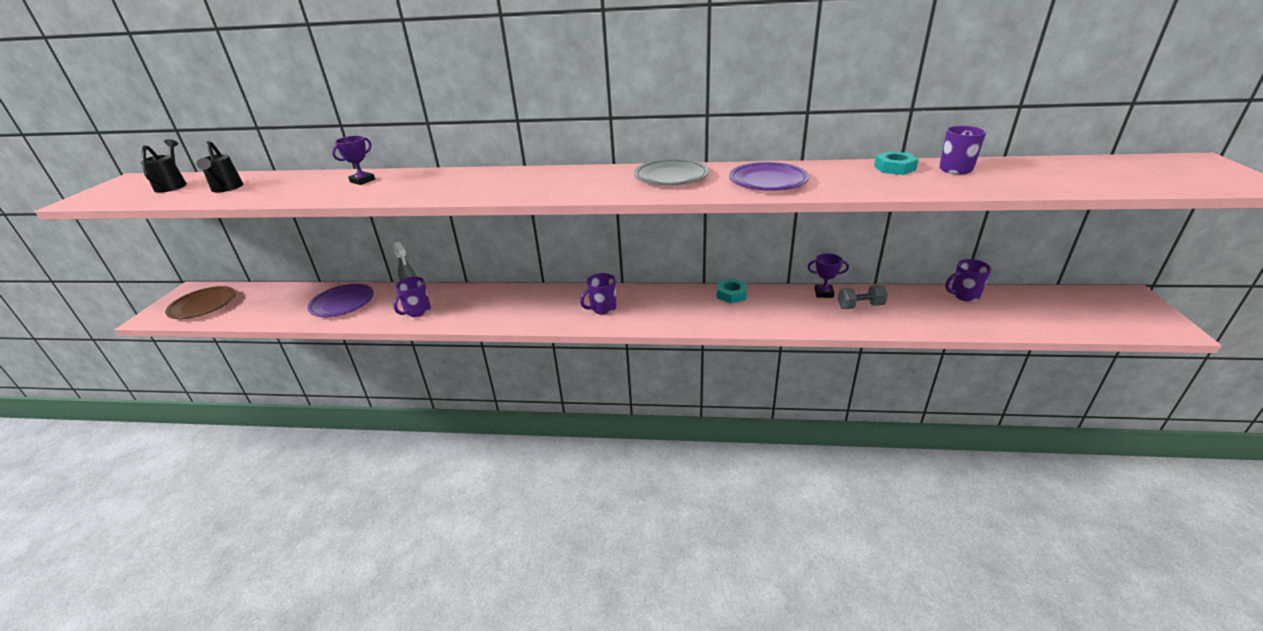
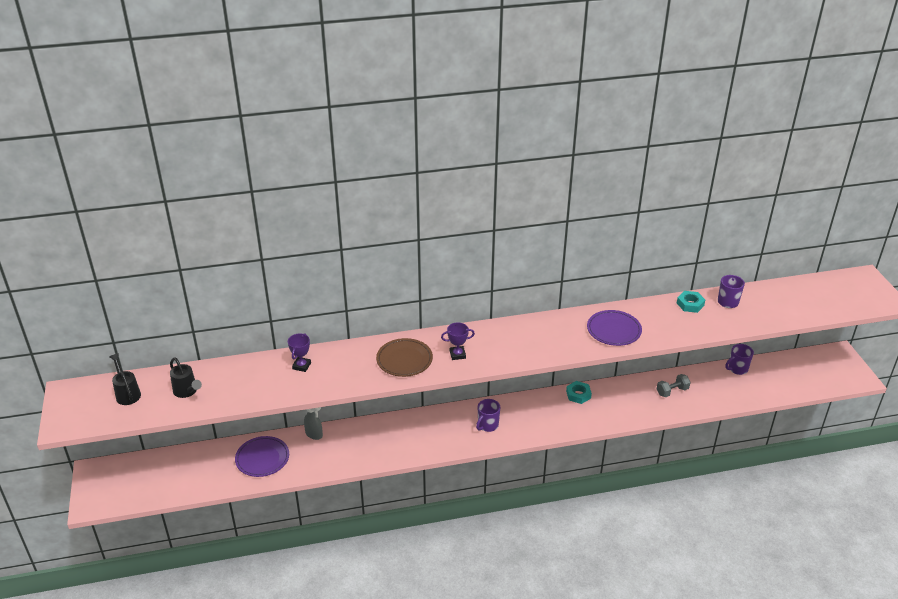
camera: 20 degrees left, 5 degrees up
brown plate [165,286,236,319] -> brown plate moved to [376,338,433,377]
purple mug [393,277,431,317] -> none
grey plate [634,159,709,185] -> none
purple trophy [808,253,849,298] -> purple trophy moved to [441,322,475,360]

